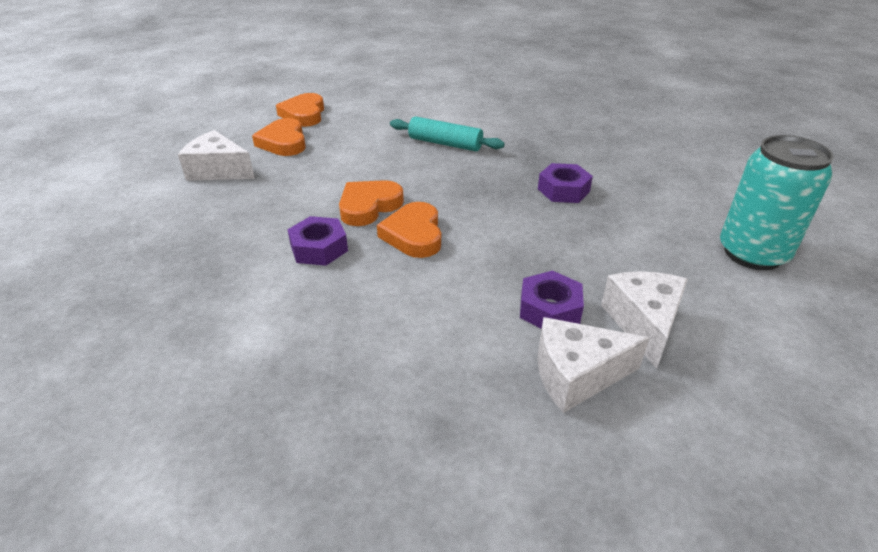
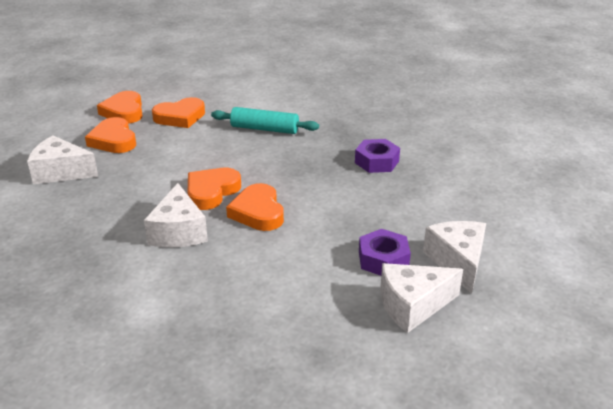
camera: 10 degrees left, 5 degrees down
purple nut [287,216,348,266] -> white cheese [144,183,208,247]
turquoise can [720,135,834,270] -> none
none -> orange heart [152,97,205,128]

